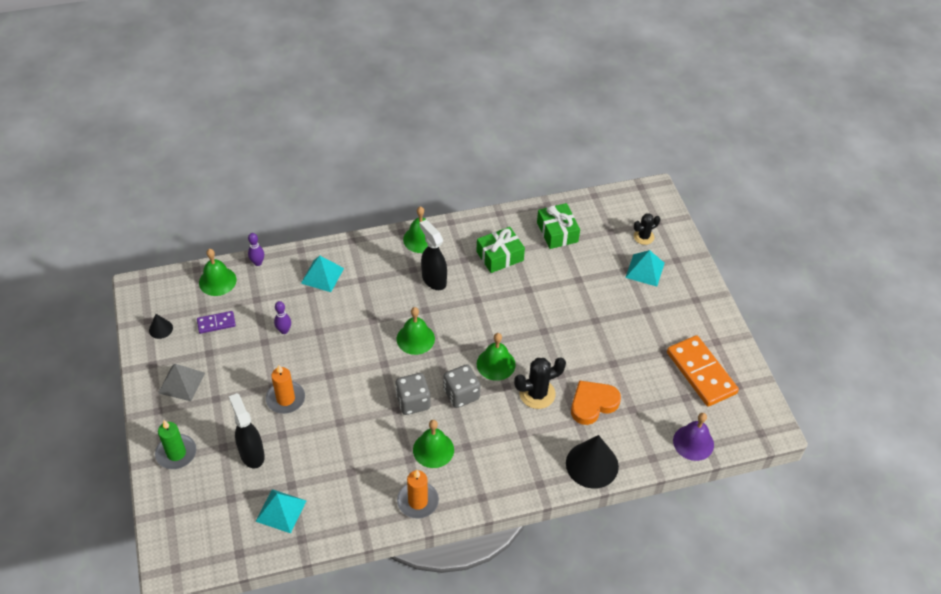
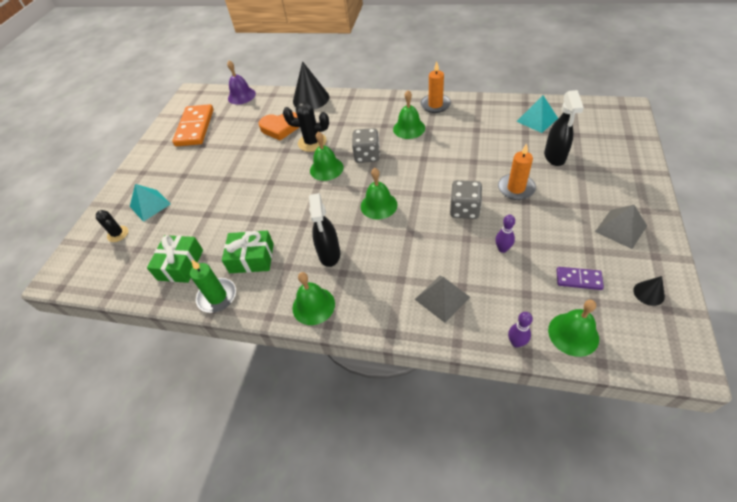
camera: 145 degrees left, 0 degrees up
green candle [155,420,196,469] -> green candle moved to [190,260,236,313]
turquoise pyramid [301,256,344,292] -> grey pyramid [415,276,470,323]
grey dice [395,373,430,415] -> grey dice moved to [450,180,482,219]
black cactus [634,213,660,245] -> black cactus turned 45 degrees clockwise [96,210,128,242]

